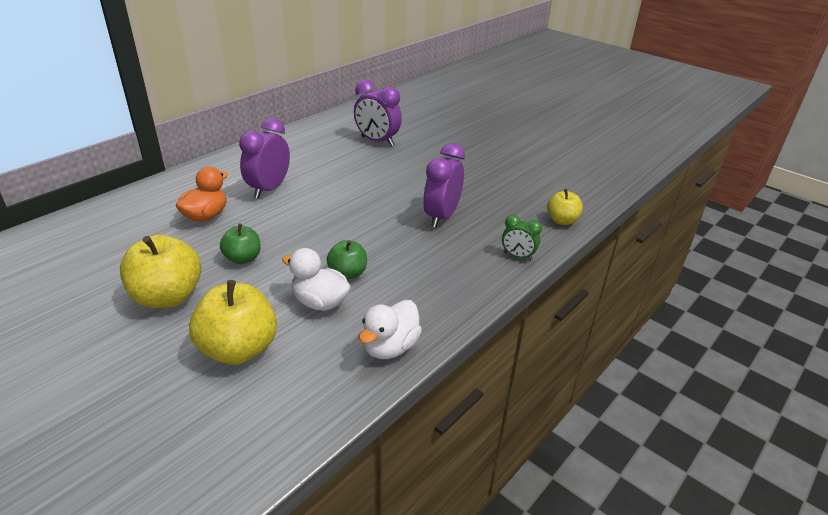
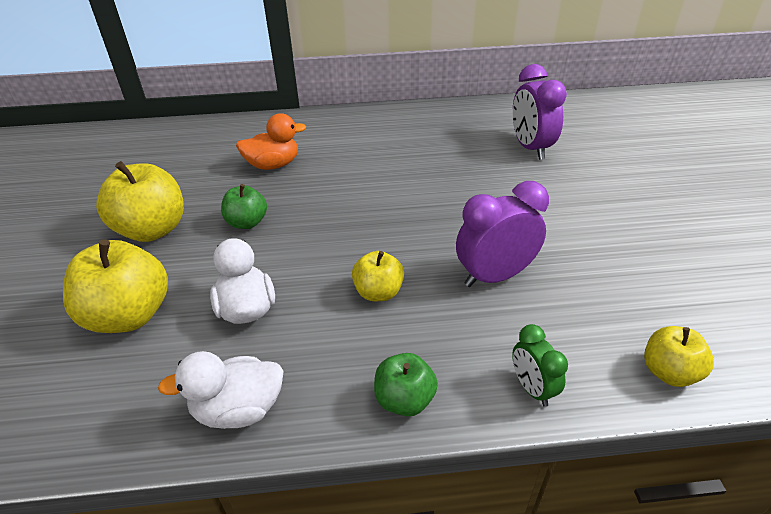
camera: 45 degrees right, 5 degrees up
purple clock [239,118,290,199] -> none
green apple [327,240,367,280] -> green apple moved to [374,353,438,416]
none -> yellow apple [352,251,404,301]

